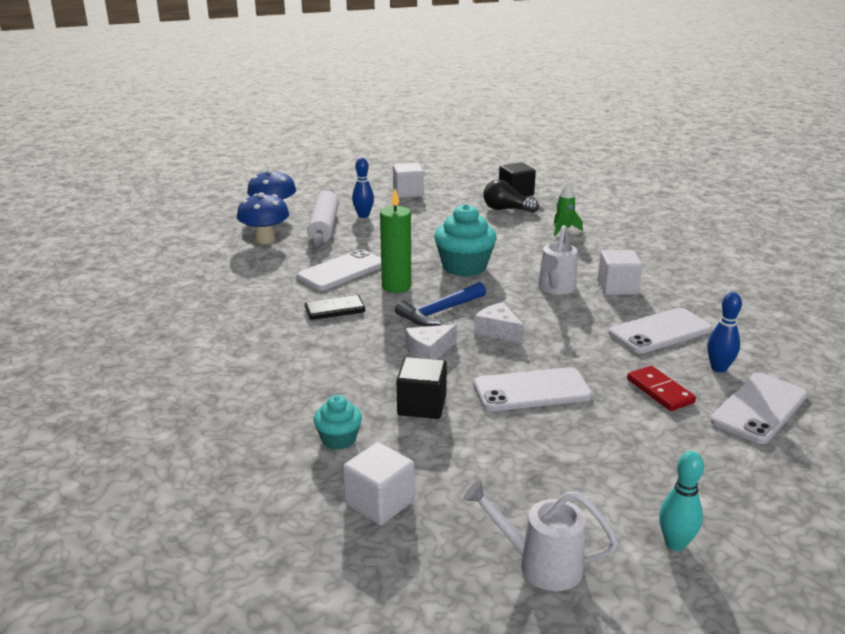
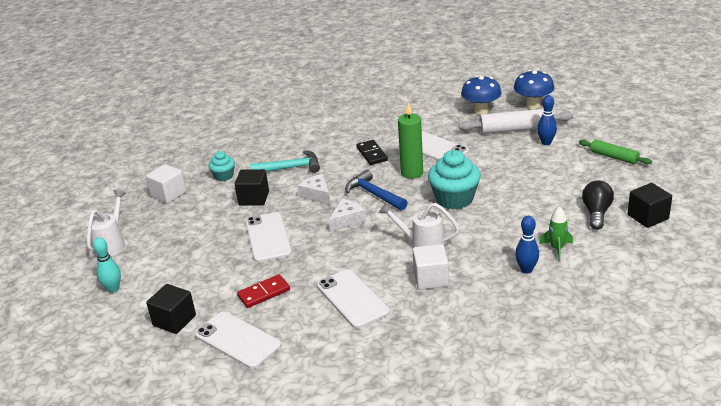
camera: 90 degrees right, 5 degrees up
white cube [393,163,424,198] -> green rolling pin [579,139,652,165]
blue bowling pin [707,292,742,373] -> blue bowling pin moved to [515,215,539,274]
none -> black cube [146,284,196,334]
none -> turquoise hammer [250,151,320,173]

